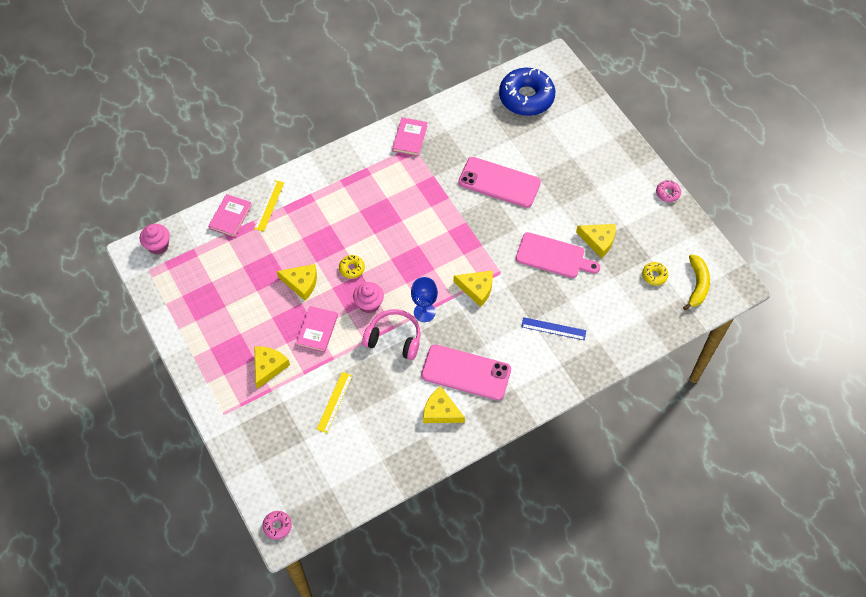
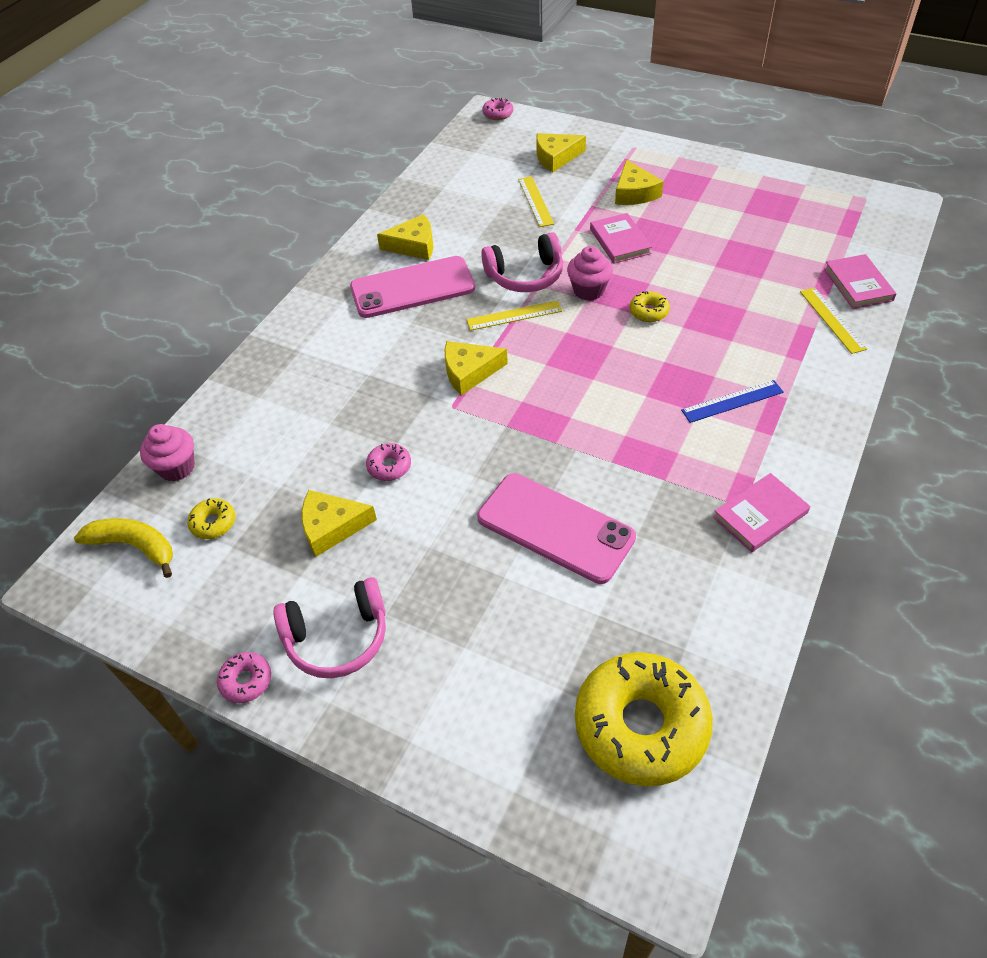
camera: 150 degrees right, 10 degrees down
pink cupcake [140,224,170,255] -> pink cupcake moved to [140,424,195,482]
yellow cheese [277,264,317,300] -> yellow cheese moved to [536,133,586,172]
pink book [392,117,428,157] -> pink book turned 75 degrees clockwise [713,473,810,552]
blue goblet [411,277,438,322] -> yellow ruler [466,300,562,331]
pink phone [458,157,541,208] -> pink phone turned 45 degrees clockwise [477,473,636,584]
blue donut [499,68,555,116] -> yellow donut [575,652,713,786]
pink cutting board [516,232,600,278] -> pink donut [366,443,411,481]
blue ruler [521,317,586,340] -> blue ruler moved to [681,380,784,423]
yellow banana [683,254,710,310] -> yellow banana turned 135 degrees clockwise [74,518,173,578]
none -> pink headphones [273,577,386,678]

